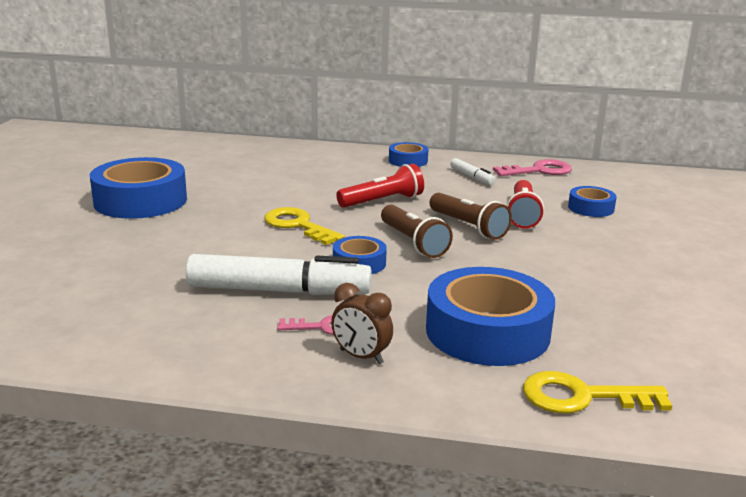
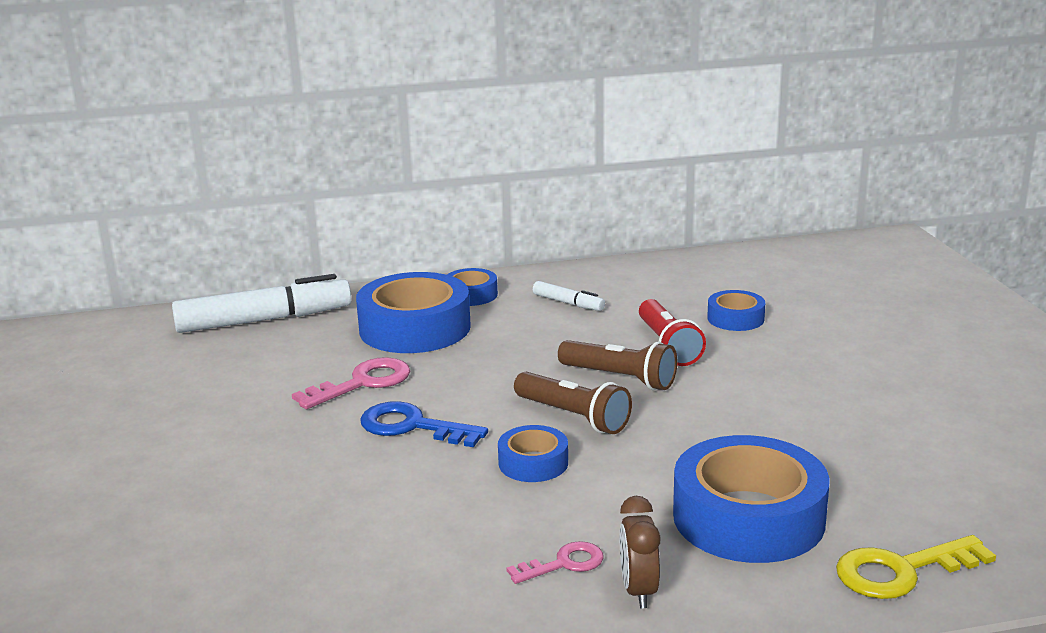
camera: 20 degrees left, 0 degrees up
blue tape [90,157,187,219] -> blue tape moved to [356,272,471,353]
white marker [186,254,372,295] -> white marker moved to [172,274,351,333]
yellow key [264,207,344,245] -> blue key [360,401,488,447]
brown clock [331,283,393,364] -> brown clock turned 75 degrees clockwise [620,496,661,608]
red flashlight [336,164,424,208] -> none
pink key [493,159,572,176] -> pink key moved to [292,357,410,409]

